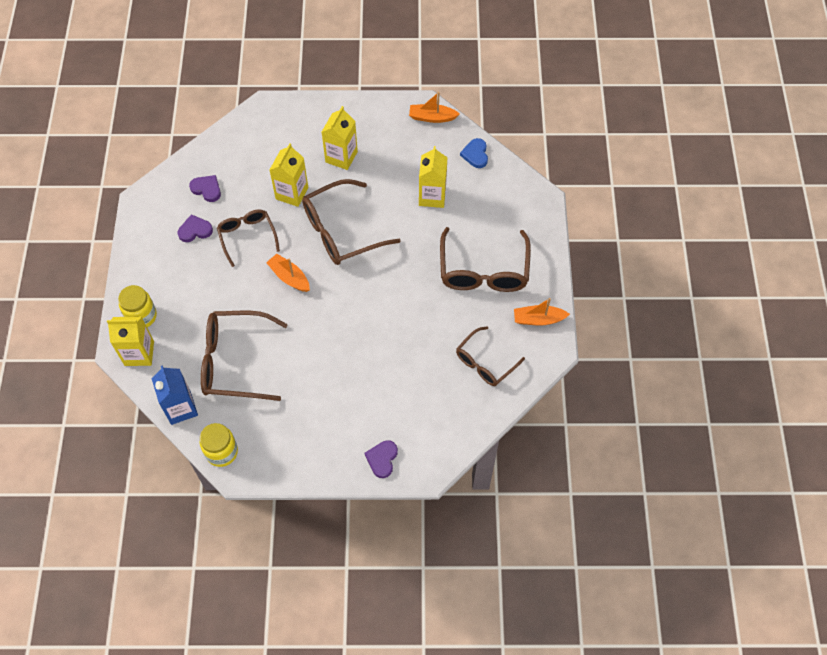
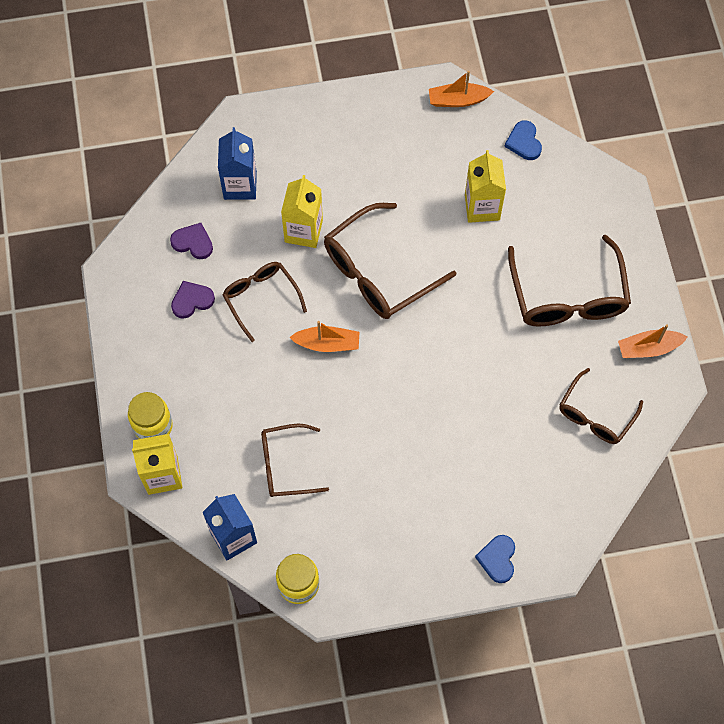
camera: 10 degrees left, 5 degrees up
brown glasses [201,311,288,401] -> brown glasses [261,424,329,497], size x0.62
orange boat [266,254,310,292] -> orange boat turned 150 degrees clockwise [289,321,359,352]
yellow carton [322,106,358,170] -> none
purple heart [365,440,398,478] -> blue heart [475,535,515,583]
none -> blue carton [218,127,257,200]

